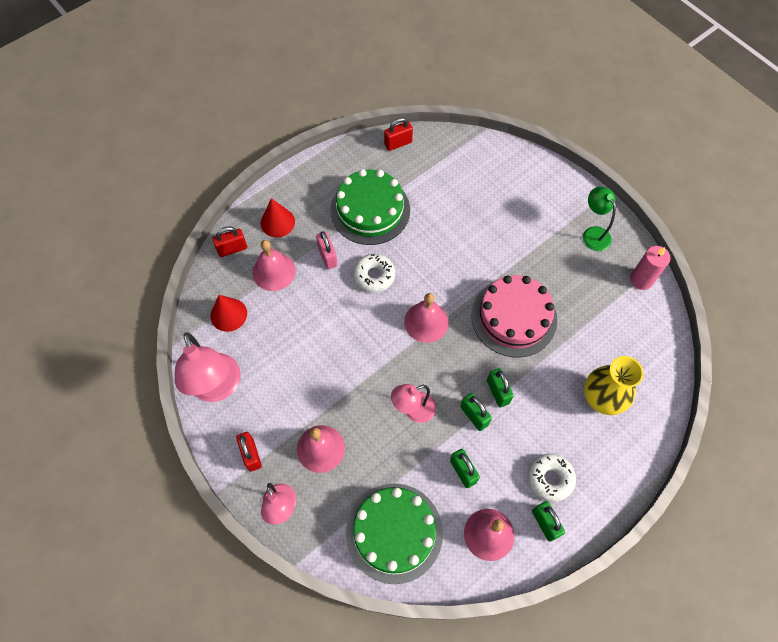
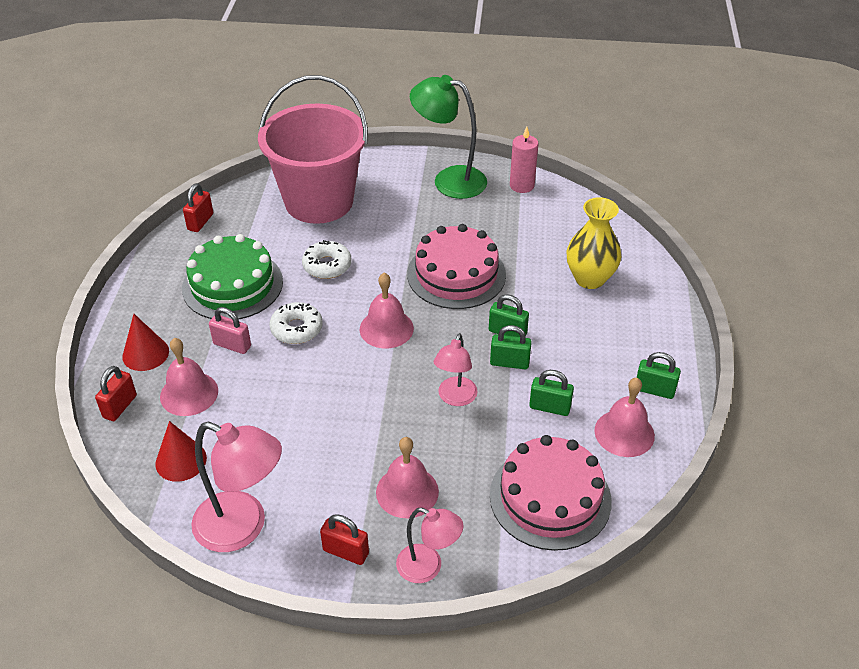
camera: 45 degrees left, 20 degrees down
green cake [346,483,443,584] -> pink cake [490,435,612,551]
white donut [528,454,576,502] -> white donut moved to [302,240,352,279]
green lamp [583,186,616,251] -> green lamp [410,75,487,199], size x1.66
none -> pink bucket [258,75,368,224]

